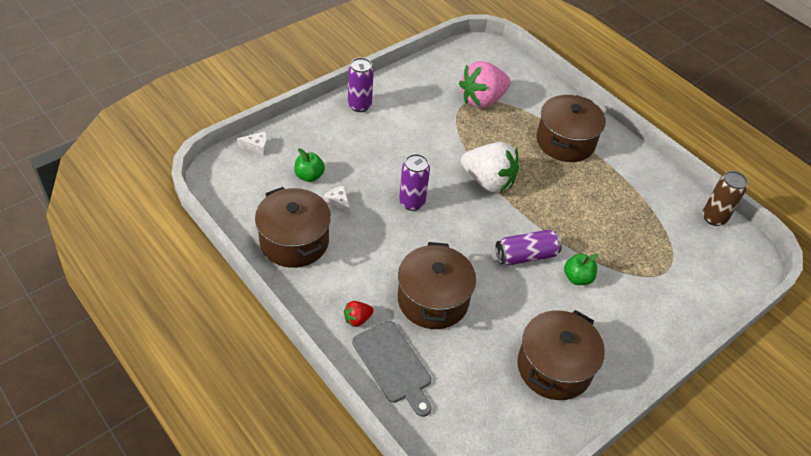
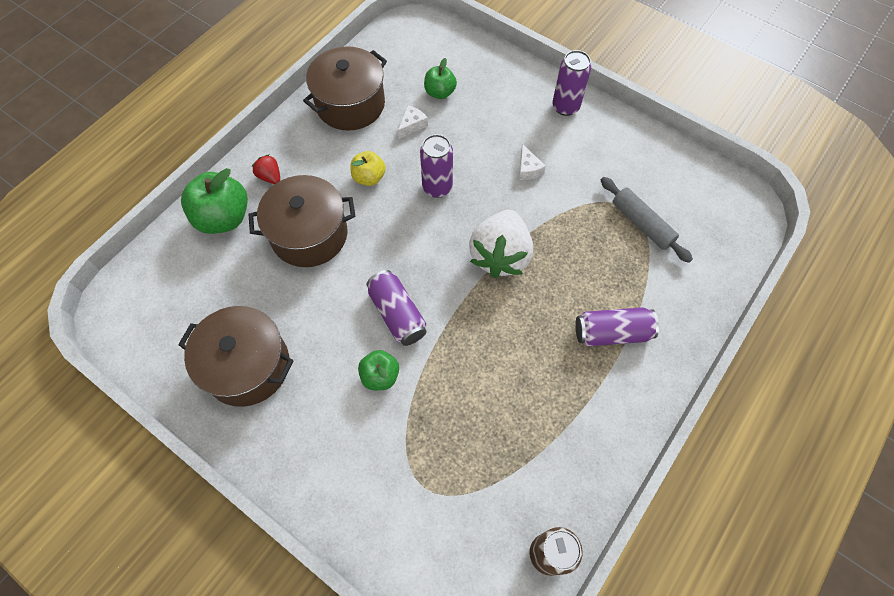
camera: 80 degrees right, 15 degrees up
white cheese [237,131,268,155] -> white cheese moved to [519,144,546,180]
grey cutting board [352,321,432,417] -> green apple [181,168,248,234]
pink strawberry [459,61,511,108] -> grey rolling pin [601,177,693,263]
brown pot [536,95,606,162] -> purple can [575,307,659,346]
none -> yellow apple [351,151,386,186]

